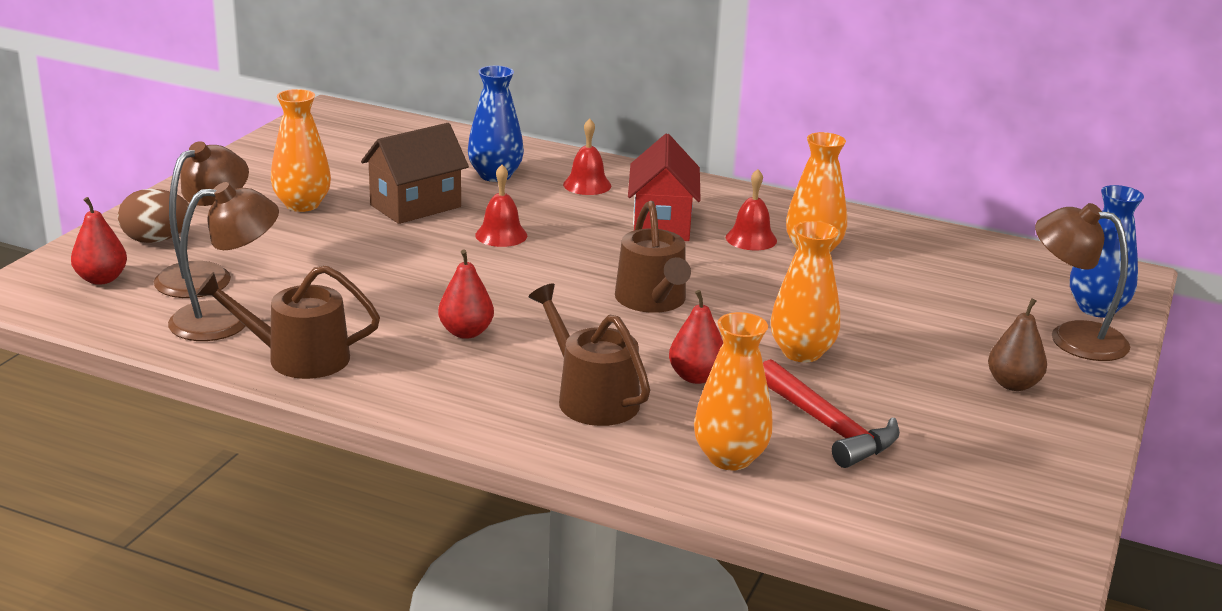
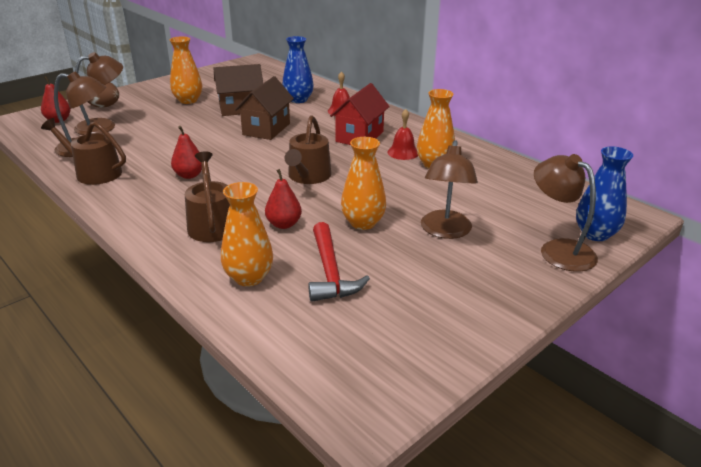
camera: 25 degrees right, 5 degrees up
red bell [475,165,527,247] -> brown house [235,76,294,140]
brown pear [988,298,1047,391] -> none
none -> brown lamp [421,140,478,239]

